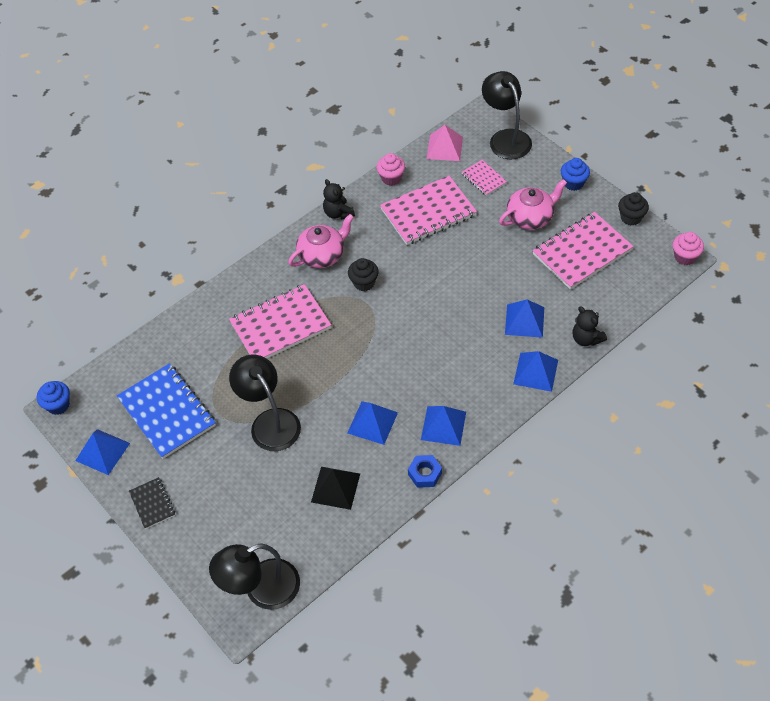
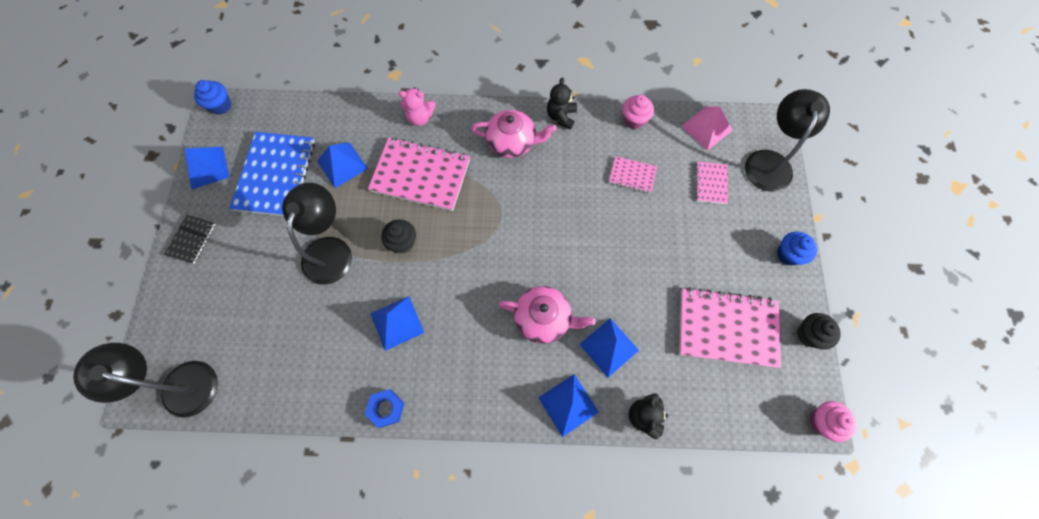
camera: 40 degrees right, 15 degrees up
black pyramid [311,467,360,510] -> none
black cupcake [348,258,379,291] -> black cupcake moved to [381,219,416,253]
pink notebook [380,176,477,245] -> pink notebook [609,156,657,193], size x0.49
blue pyramid [421,406,466,446] -> blue pyramid moved to [317,142,368,188]
pink teapot [499,179,567,230] -> pink teapot moved to [499,286,596,344]
none -> pink teddy bear [398,87,436,126]

